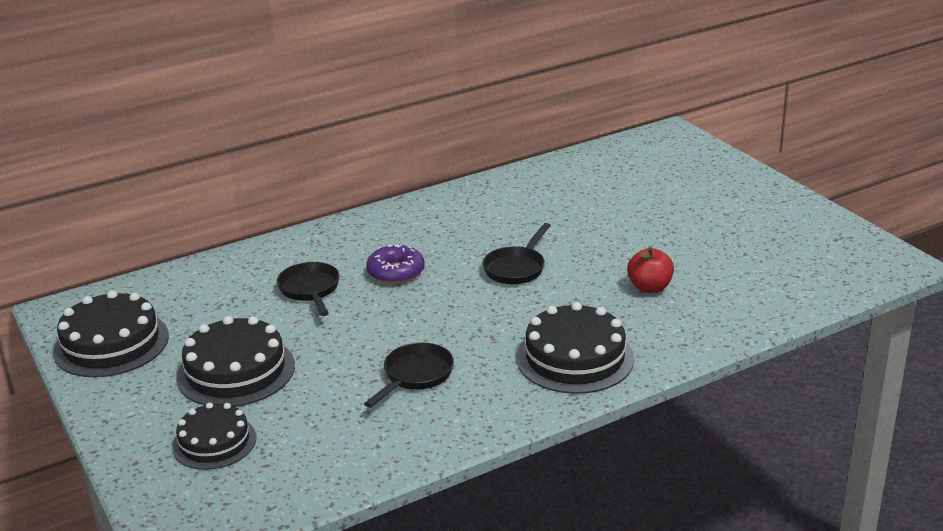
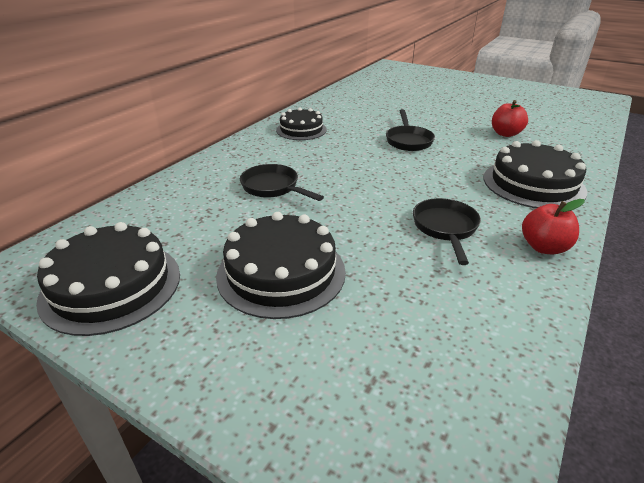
camera: 30 degrees left, 5 degrees up
black cake [172,402,256,470] -> black cake moved to [276,107,327,140]
purple donut [366,244,425,284] -> none
none -> red apple [522,199,585,254]

